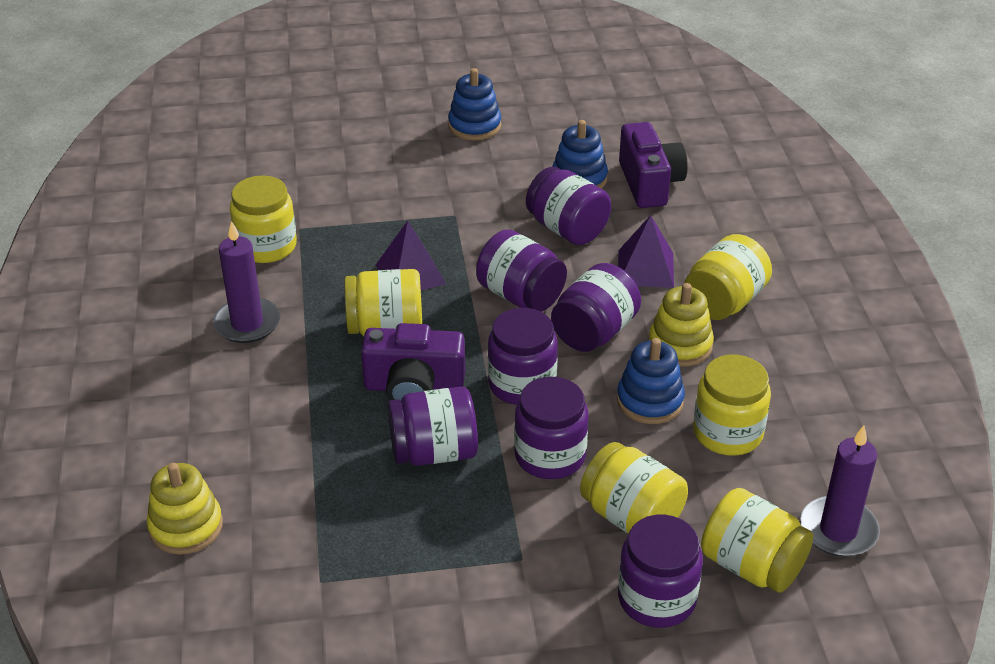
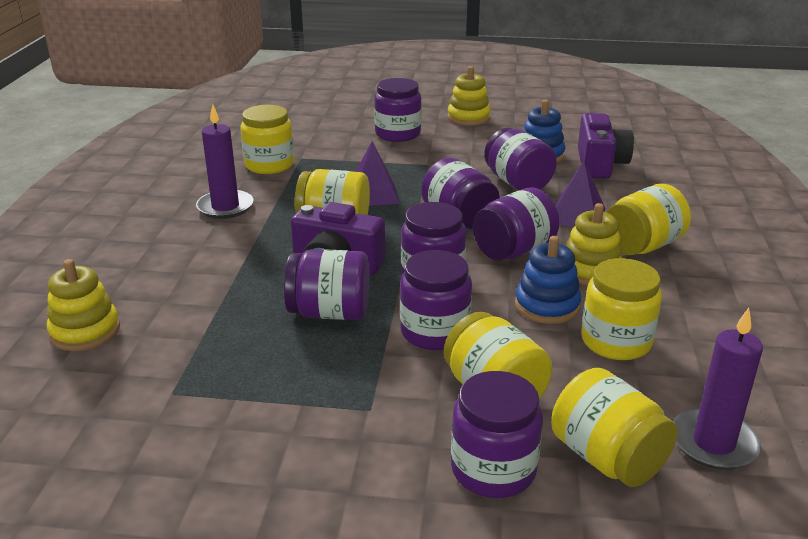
camera: 15 degrees right, 10 degrees down
blue stacking toy [448,68,501,140] -> yellow stacking toy [447,66,491,126]
none -> purple jar [374,78,422,142]

